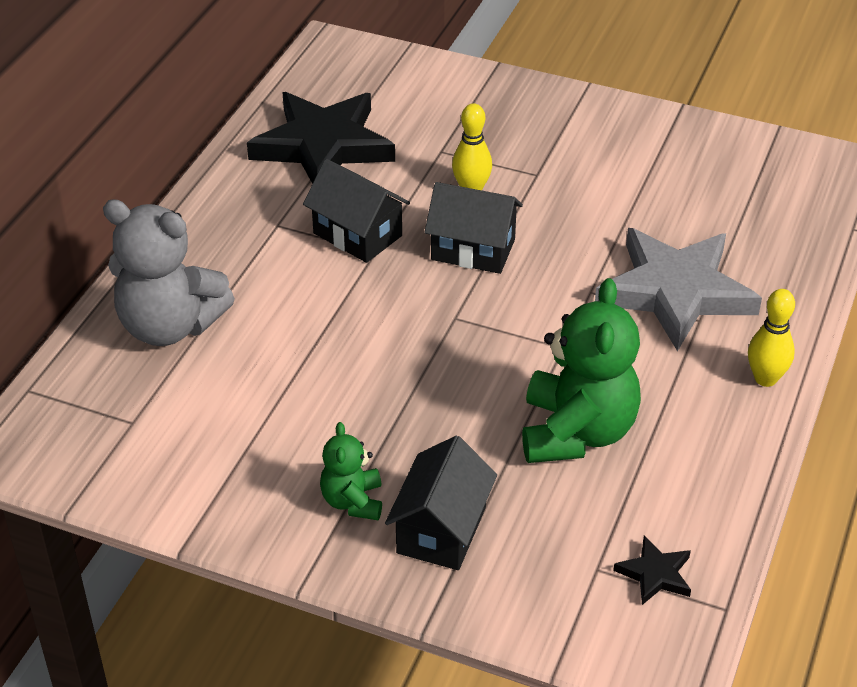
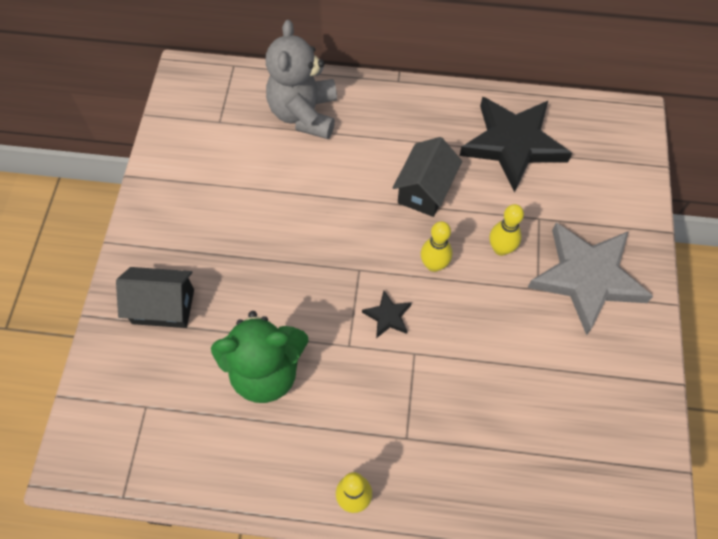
camera: 75 degrees right, 20 degrees up
green teddy bear [320,422,382,520] -> none
black house [425,182,523,274] -> yellow bowling pin [421,221,452,272]
grey star [595,228,762,351] -> grey star moved to [527,222,653,335]
black star [613,535,691,605] -> black star moved to [362,291,412,338]

